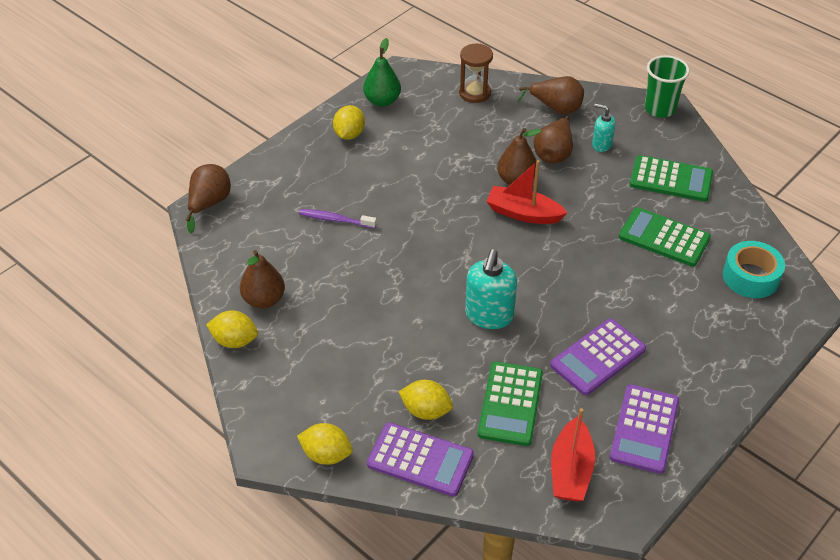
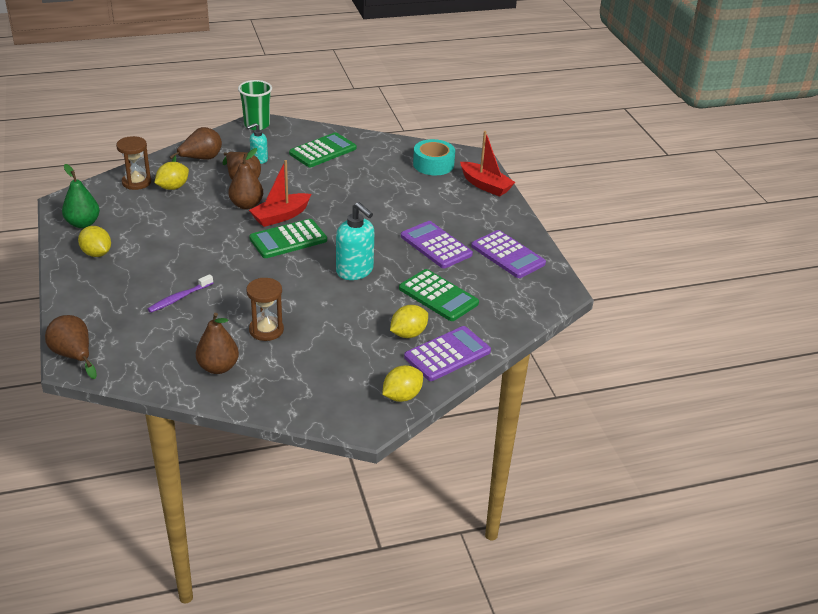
camera: 60 degrees left, 10 degrees down
yellow lemon [206,310,258,348] -> yellow lemon moved to [154,162,189,190]
purple calculator [550,318,646,396] -> purple calculator turned 150 degrees clockwise [401,221,473,268]
red boat [551,408,595,502] -> red boat moved to [460,131,515,197]
green calculator [619,207,711,267] -> green calculator moved to [249,219,327,258]
none -> brown hourglass [246,278,284,341]

